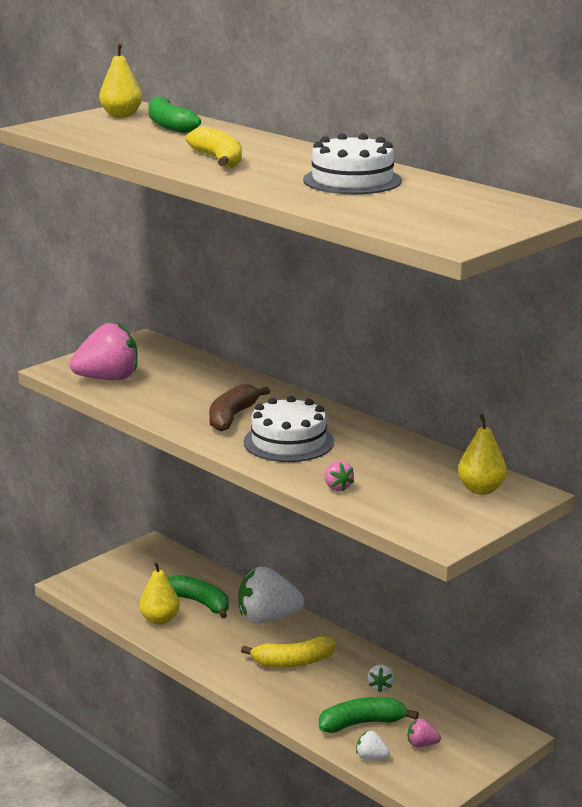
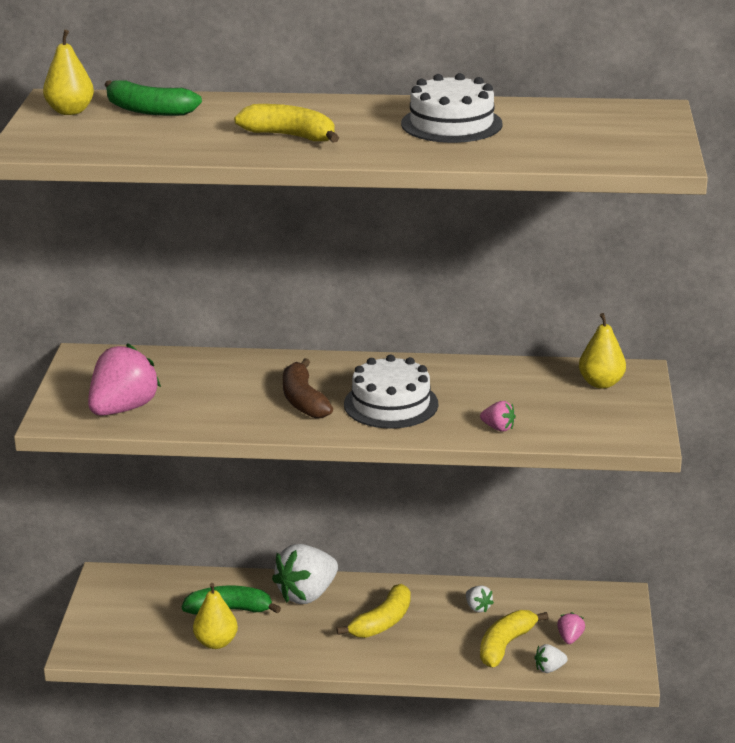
camera: 40 degrees left, 5 degrees up
green banana [319,697,419,733] -> yellow banana [480,610,548,667]
pink strawberry [408,718,441,747] -> pink strawberry turned 135 degrees clockwise [557,612,585,644]

